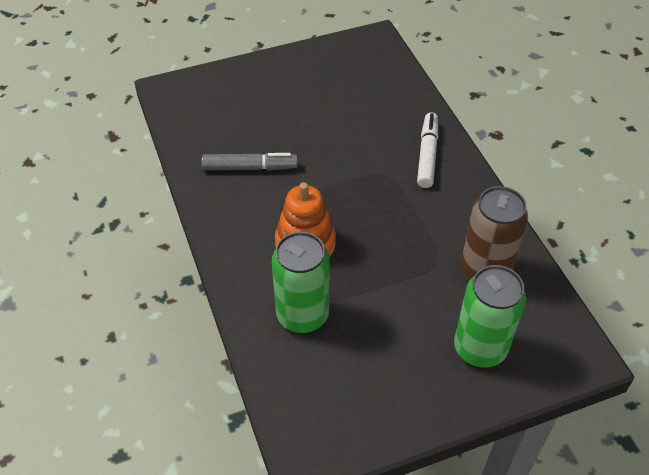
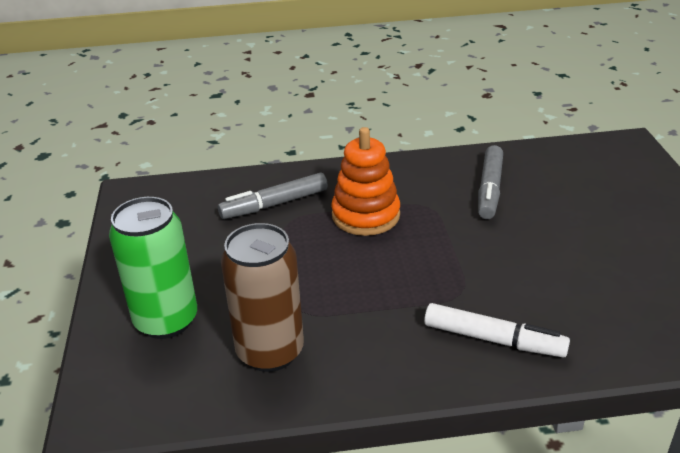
camera: 105 degrees right, 15 degrees down
green can [272,232,330,333] -> grey marker [218,172,328,219]

